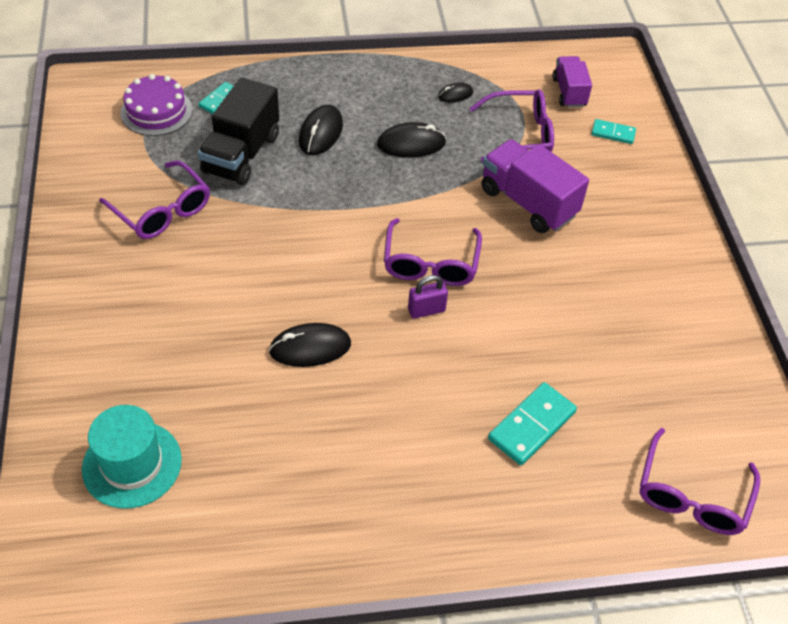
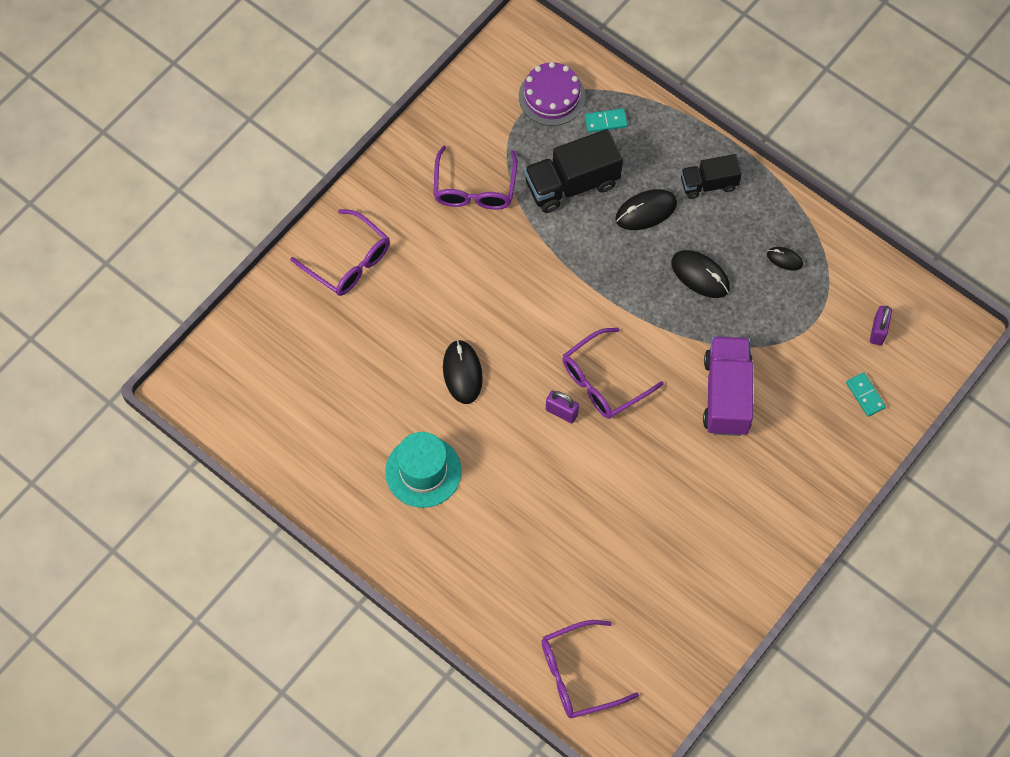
camera: 50 degrees right, 15 degrees up
turquoise hat [82,405,182,509] -> turquoise hat moved to [385,432,462,508]
black mouse [269,323,351,367] -> black mouse turned 45 degrees clockwise [443,340,483,404]
purple glasses [469,90,554,162] -> purple glasses moved to [290,209,390,296]
turquoise domino [488,382,577,465] -> none
purple truck [553,56,592,108] -> purple padlock [870,306,892,345]
none -> black truck [681,154,742,199]

